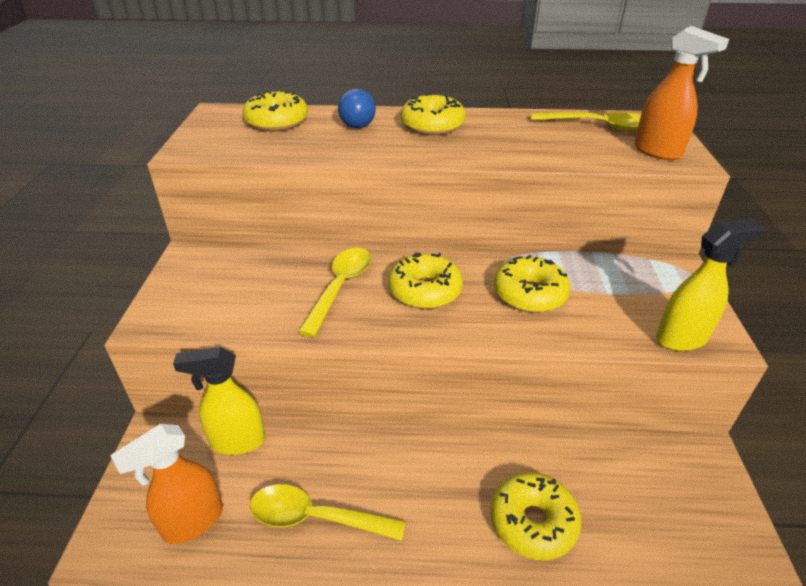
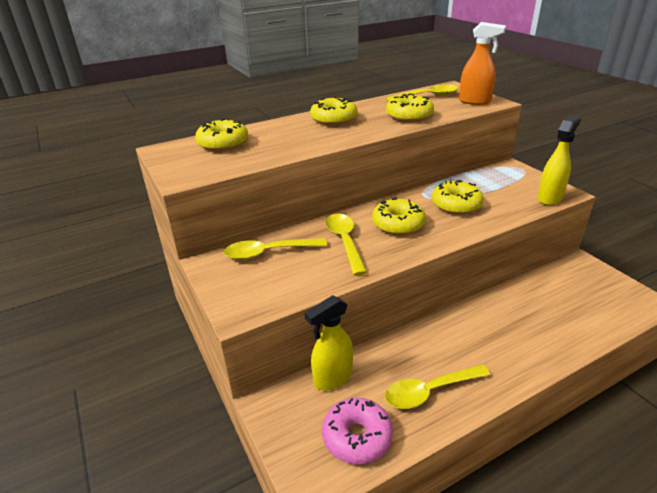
camera: 30 degrees left, 5 degrees down
orange spray bottle [110,424,223,544] -> pink donut [322,398,393,464]
blue light bulb [338,89,376,128] -> none
yellow donut [491,472,581,560] -> yellow donut moved to [386,93,434,122]
none -> yellow spoon [224,238,327,260]

